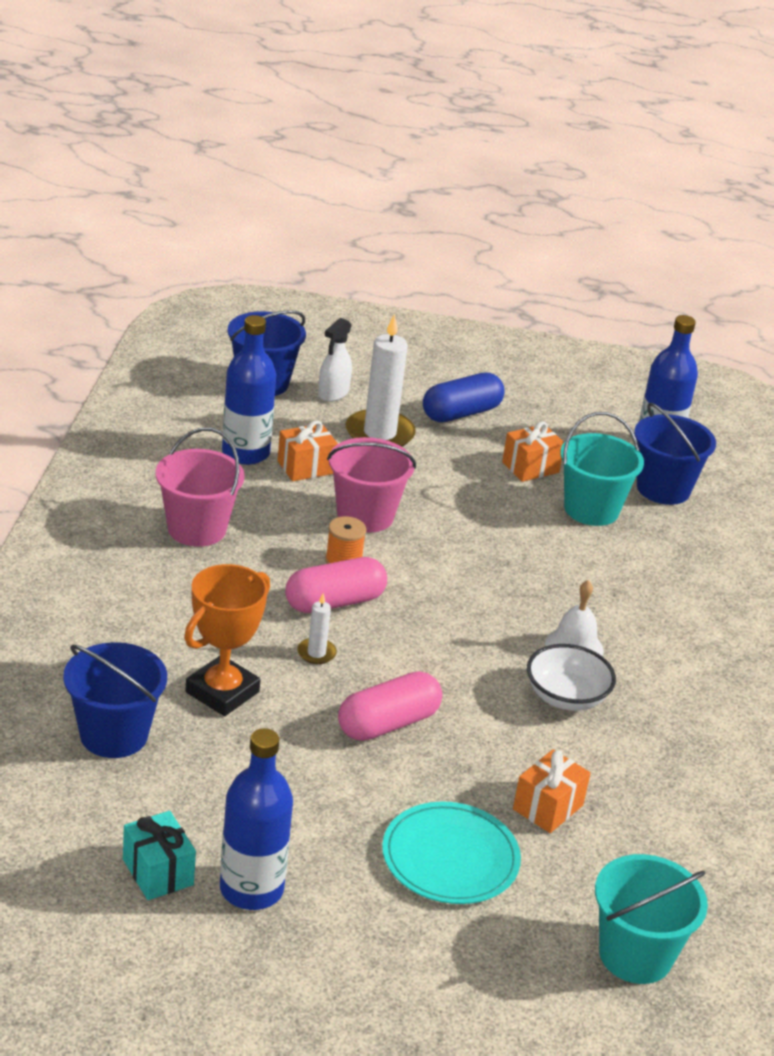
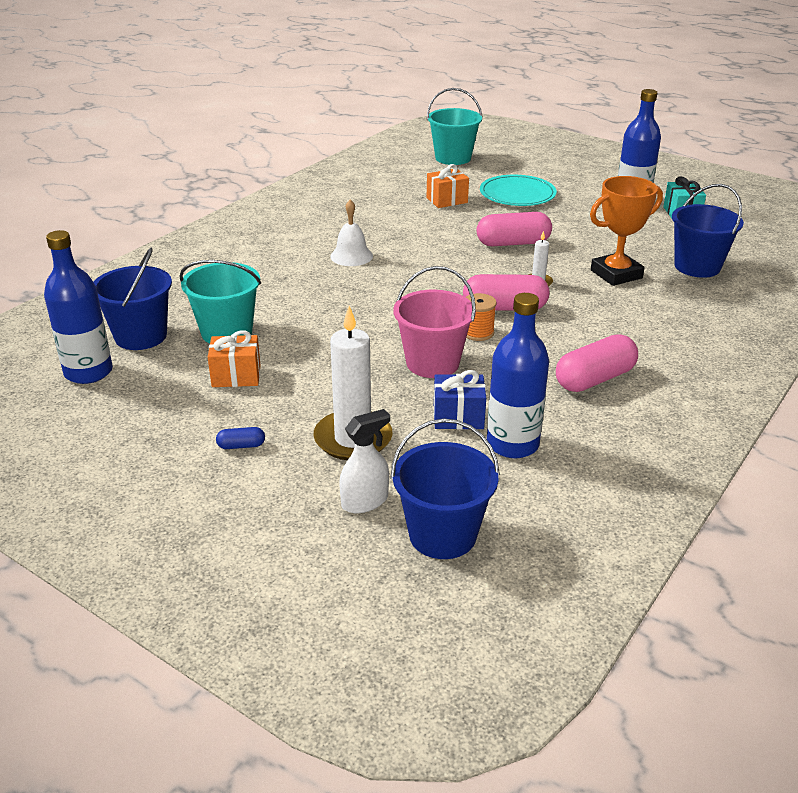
camera: 150 degrees left, 0 degrees up
pink bucket [155,428,245,547] -> pink capsule [556,334,638,392]
orange gift [277,421,338,481] -> blue gift [434,370,486,429]
blue capsule [423,373,505,422] -> blue capsule [216,427,265,449], size x0.46
white bowl [527,644,616,711] -> none

